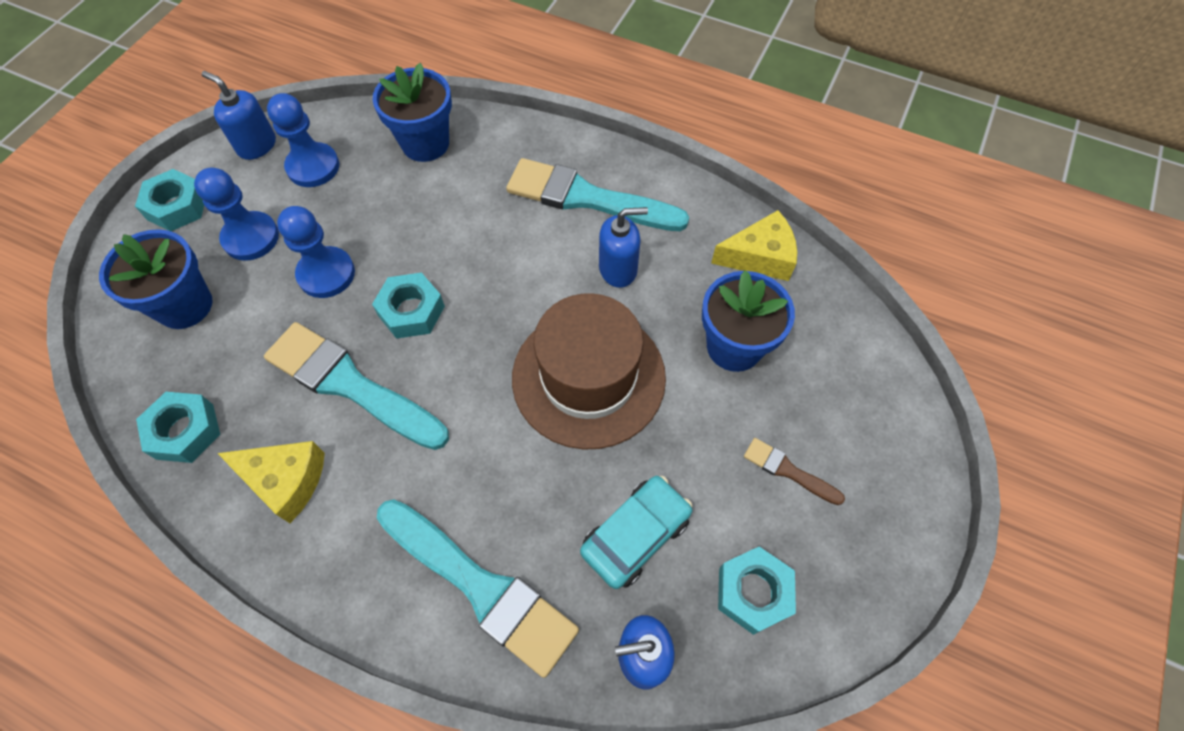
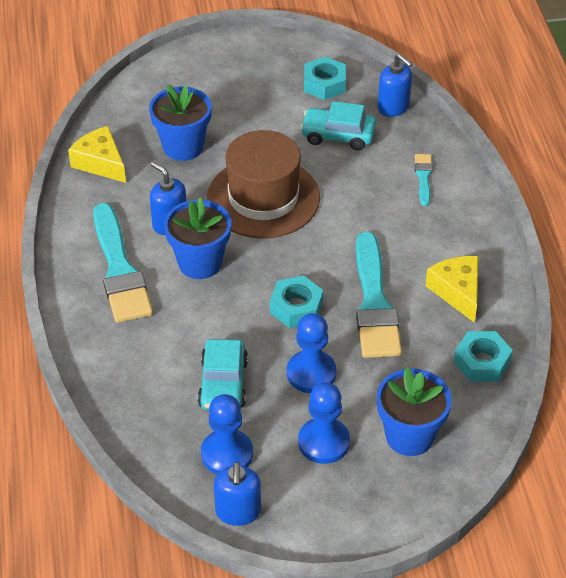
camera: 125 degrees left, 15 degrees down
turquoise nut [135,169,204,231] -> none
blue flower pot [373,63,452,162] -> blue flower pot moved to [164,198,231,279]
turquoise brush [377,499,579,678] -> turquoise brush [415,154,433,206], size x0.47
brown brush [744,438,845,505] -> none
none -> turquoise car [198,339,248,410]

